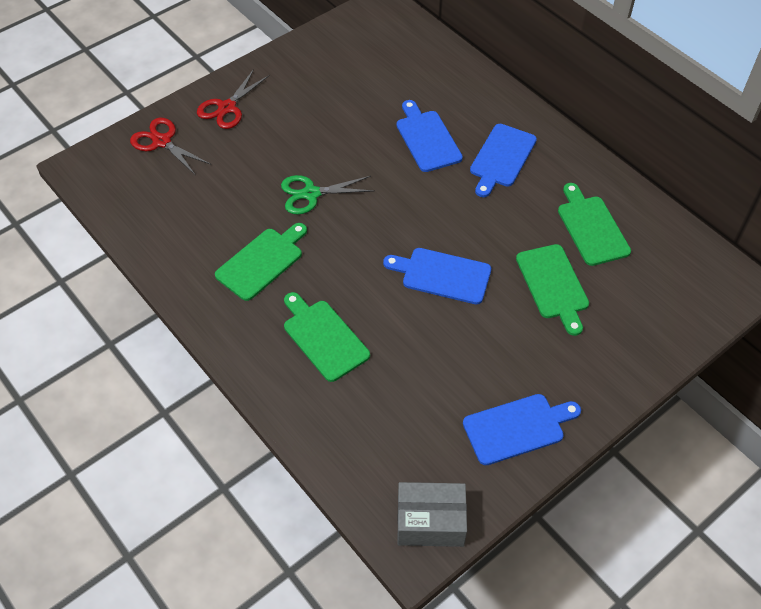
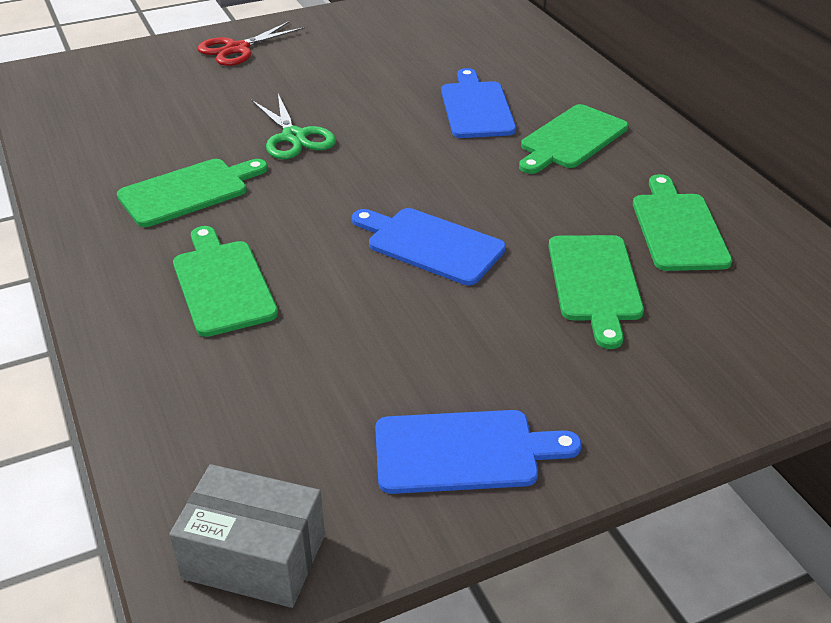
camera: 15 degrees right, 15 degrees down
red scissors [130,118,210,176] -> none
green scissors [281,175,375,215] -> green scissors turned 120 degrees counterclockwise [251,94,336,159]
blue cutting board [470,124,537,197] -> green cutting board [519,104,628,174]

